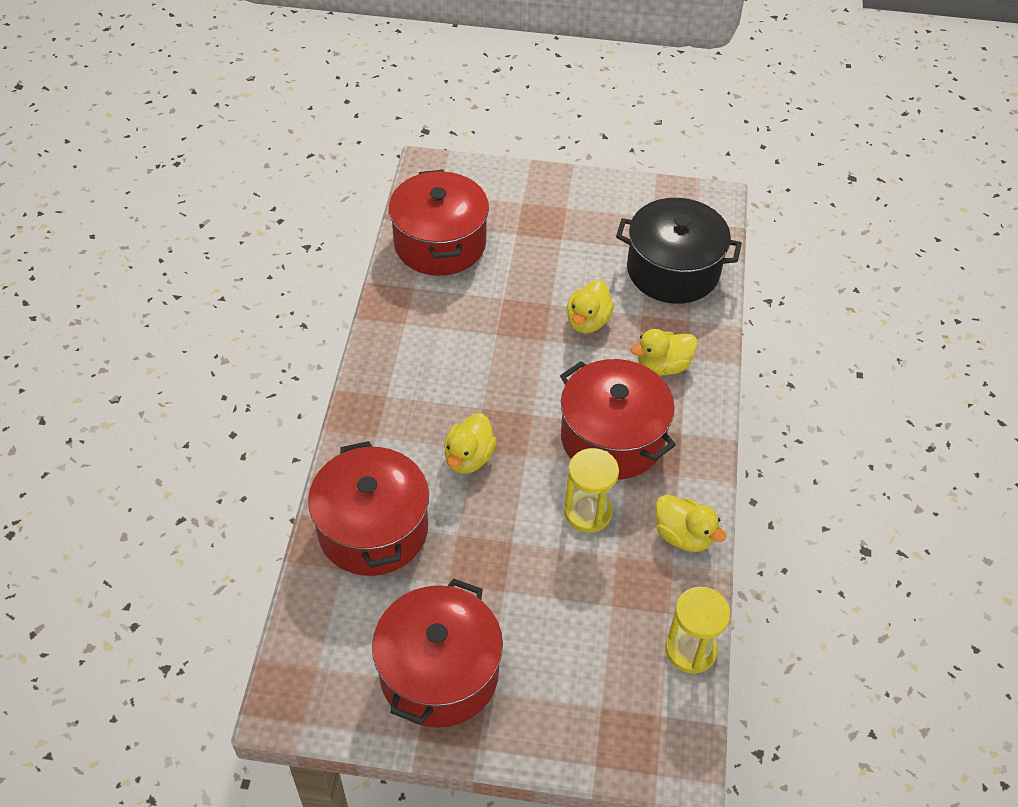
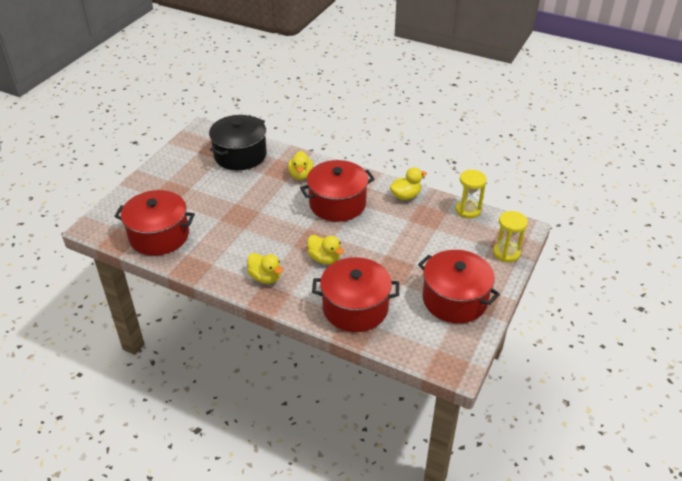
camera: 70 degrees left, 10 degrees down
yellow hourglass [564,448,619,533] -> yellow hourglass moved to [493,211,528,262]
yellow duck [567,280,614,333] -> yellow duck moved to [247,253,283,284]

